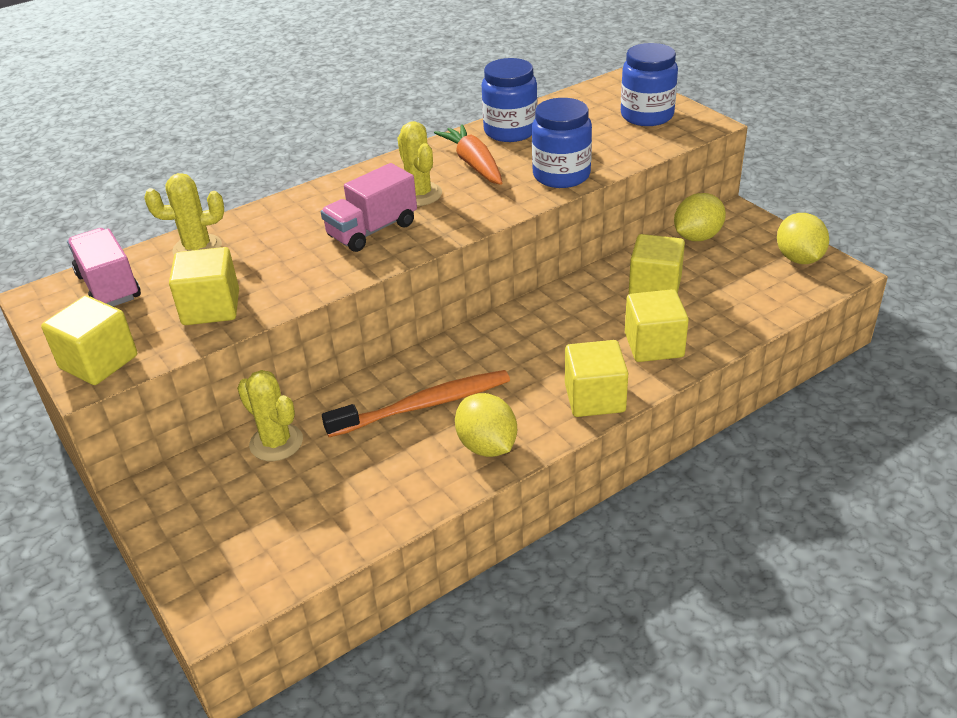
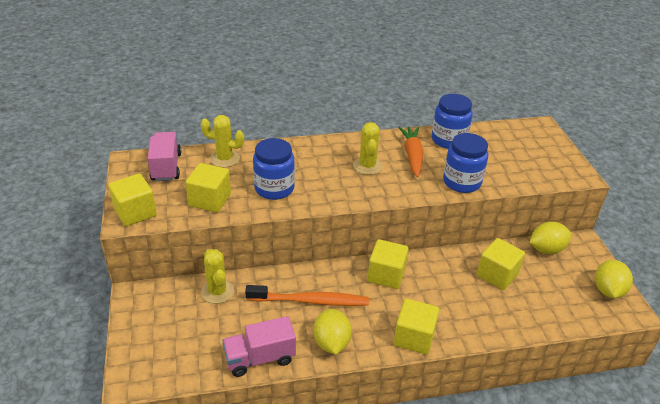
camera: 20 degrees right, 0 degrees up
pink truck [321,163,417,252] -> pink truck moved to [223,316,296,377]
blue jar [621,43,678,126] -> blue jar moved to [253,138,295,200]
yellow cube [625,289,689,362] -> yellow cube moved to [368,239,408,289]

